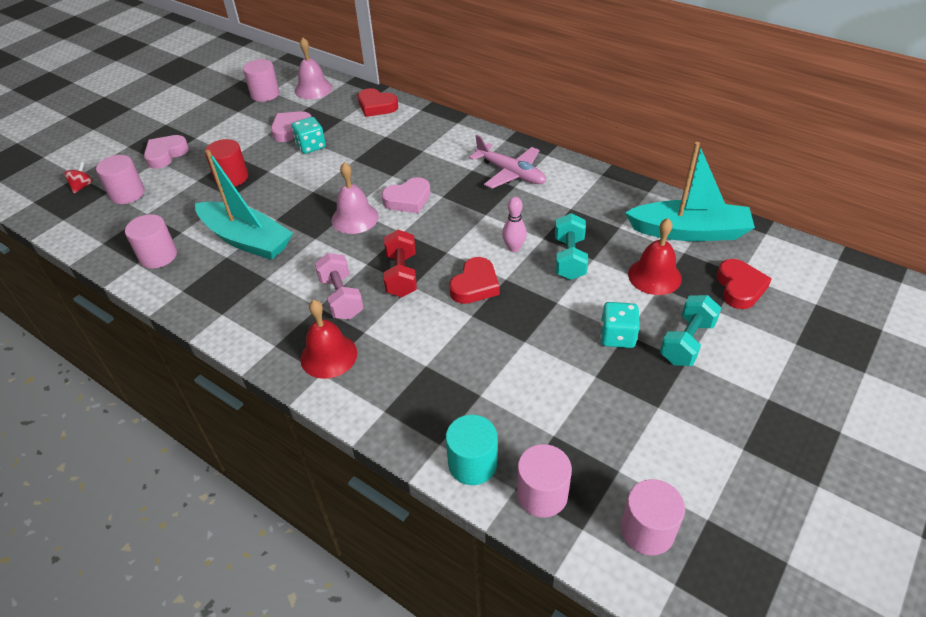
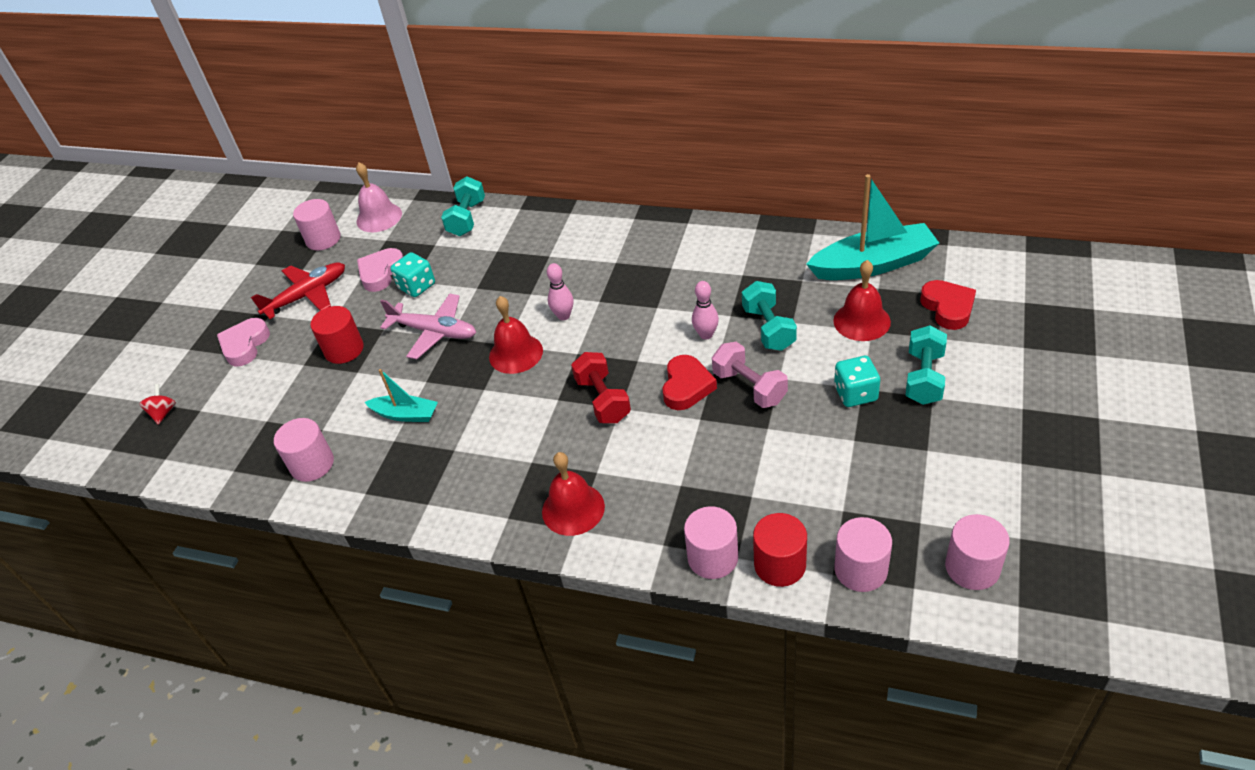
camera: 15 degrees left, 0 degrees up
pink cylinder [96,155,145,204] -> pink cylinder moved to [684,506,738,579]
turquoise boat [195,150,293,260] -> turquoise boat [365,369,438,422], size x0.54
pink dumbbell [315,253,364,319] -> pink dumbbell moved to [712,342,788,408]
pink bell [331,162,379,234] -> red bell [489,296,543,374]
red heart [358,88,398,117] -> turquoise dumbbell [441,176,485,236]
pink heart [381,177,431,213] -> pink bowling pin [547,263,573,320]
turquoise cylinder [446,415,497,485] -> red cylinder [753,513,807,587]
pink plane [469,135,546,189] -> pink plane moved to [380,293,476,359]
none -> red plane [251,262,345,319]

